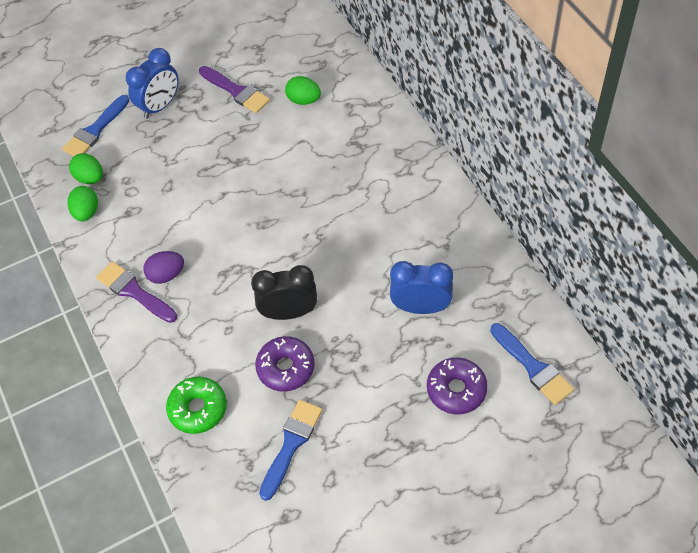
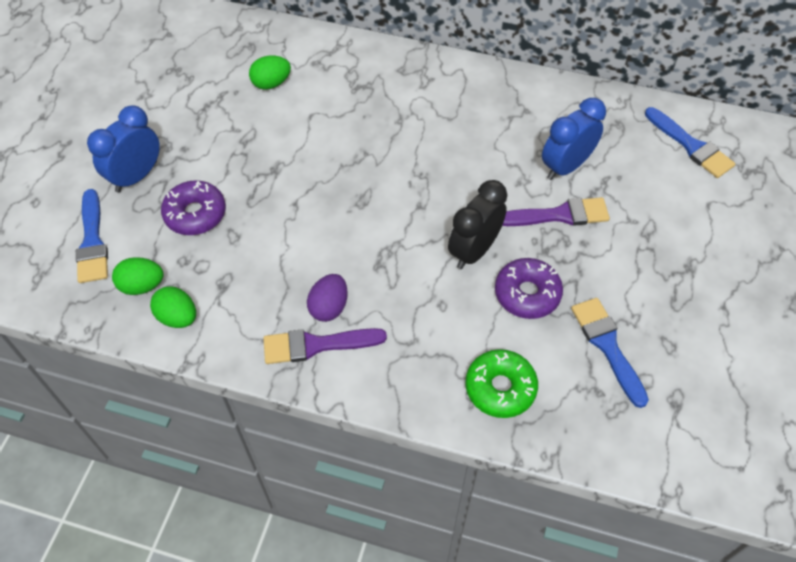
camera: 50 degrees left, 0 degrees up
blue clock [126,48,179,119] -> blue clock turned 135 degrees counterclockwise [87,105,160,192]
purple brush [199,66,270,113] -> purple brush moved to [502,197,610,226]
purple donut [427,357,488,414] -> purple donut moved to [161,180,226,235]
blue brush [490,323,574,405] -> blue brush turned 45 degrees clockwise [645,107,735,178]

